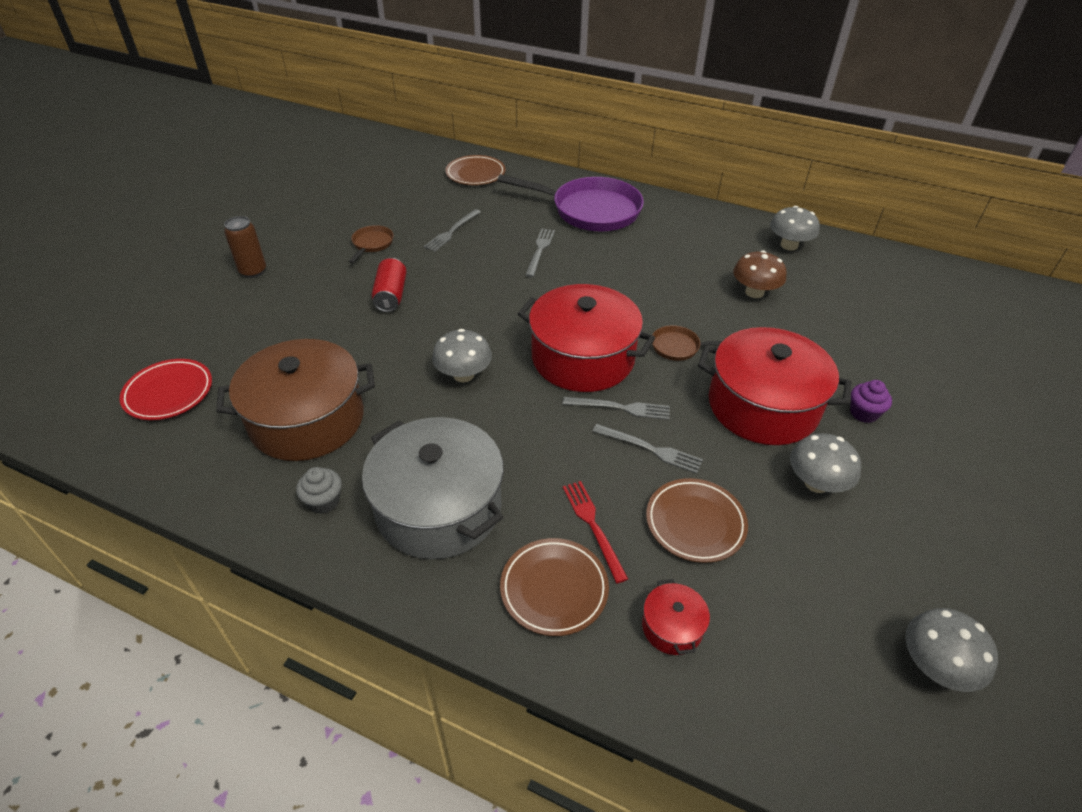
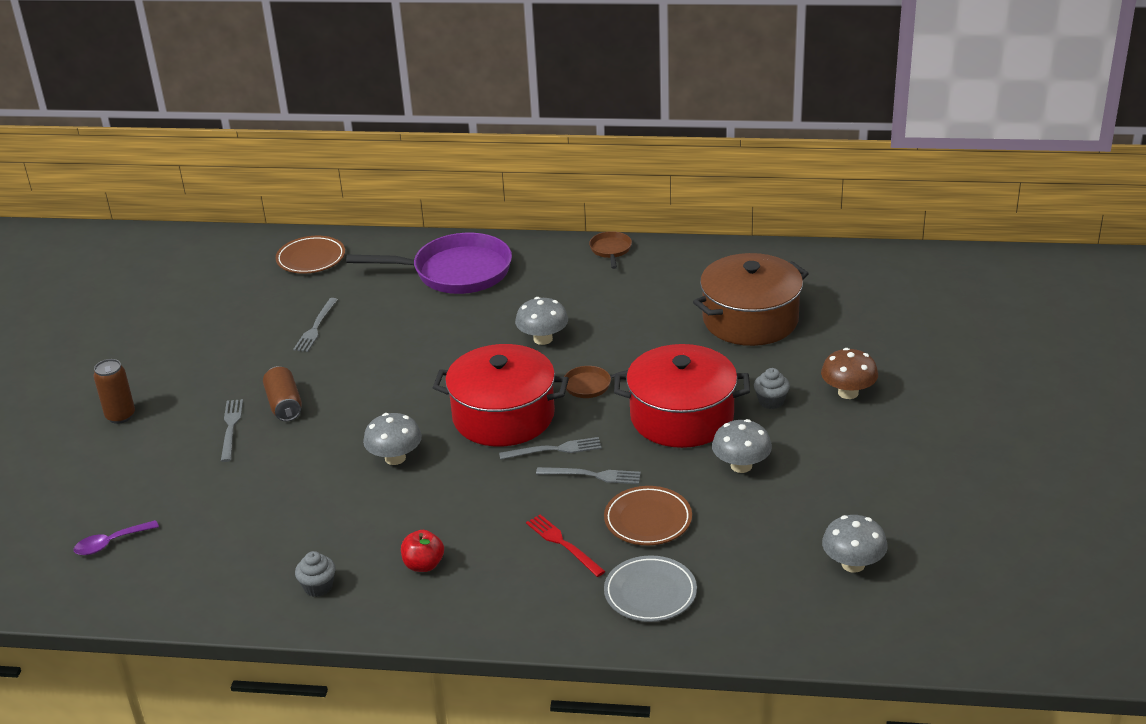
camera: 15 degrees left, 10 degrees down
red plate [120,359,212,420] -> purple spoon [74,520,159,555]
brown pot [216,339,375,461] -> brown pot moved to [693,253,809,346]
brown pan [348,225,394,263] -> brown pan moved to [589,231,632,269]
grey pot [362,417,504,559] -> red apple [401,530,444,572]
red can [372,258,407,312] -> brown can [263,366,302,421]
brown plate [500,538,609,636] -> none
grey fork [525,229,555,277] -> grey fork moved to [221,399,243,462]
red pot [642,579,710,655] -> grey plate [604,555,697,622]
brown mushroom [733,250,786,298] -> brown mushroom moved to [821,348,878,399]
grey mushroom [770,206,820,251] -> grey mushroom moved to [515,297,568,345]
purple cupcake [850,380,892,423] -> grey cupcake [754,368,790,409]

